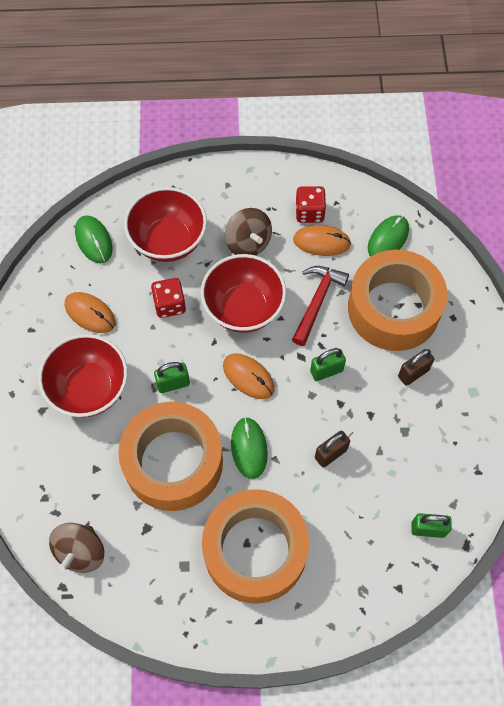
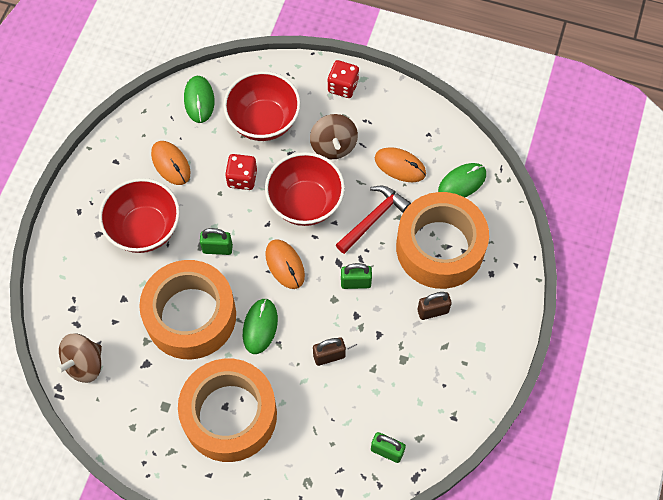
camera: 20 degrees right, 0 degrees up
red dice [295,186,326,223] -> red dice moved to [328,60,359,98]

